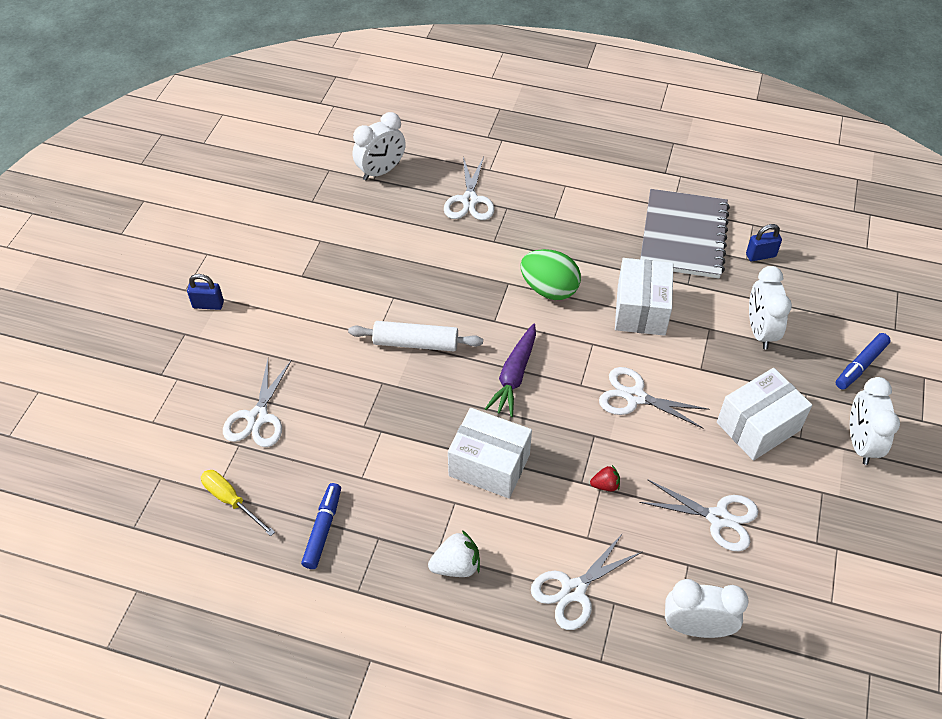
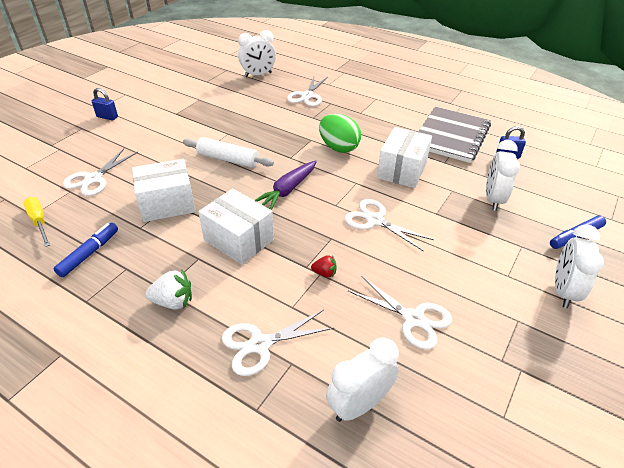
camera: 15 degrees right, 10 degrees down
white clock [665,579,749,638] -> white clock turned 60 degrees counterclockwise [326,337,399,422]
white box [717,368,812,461] -> white box moved to [132,159,195,222]

